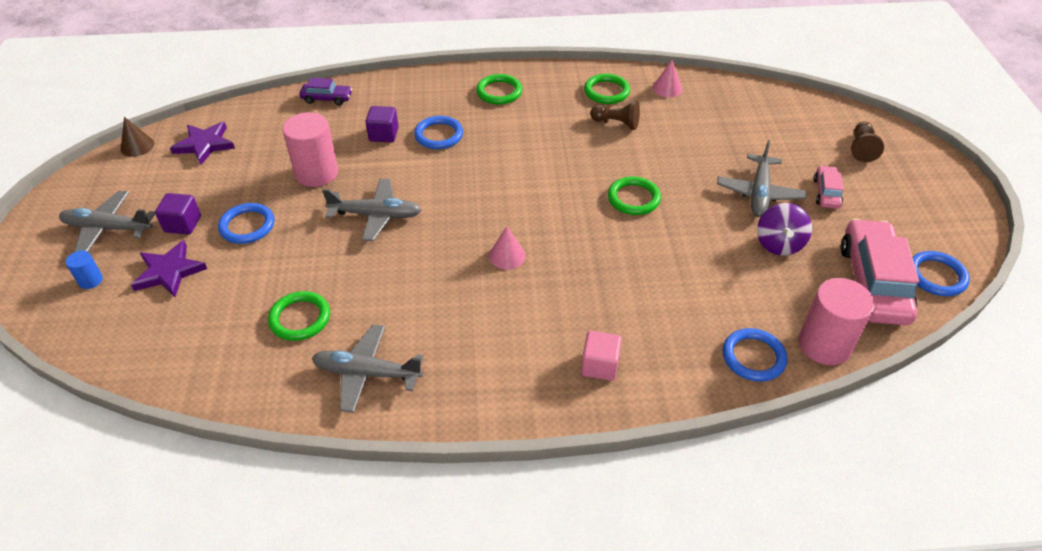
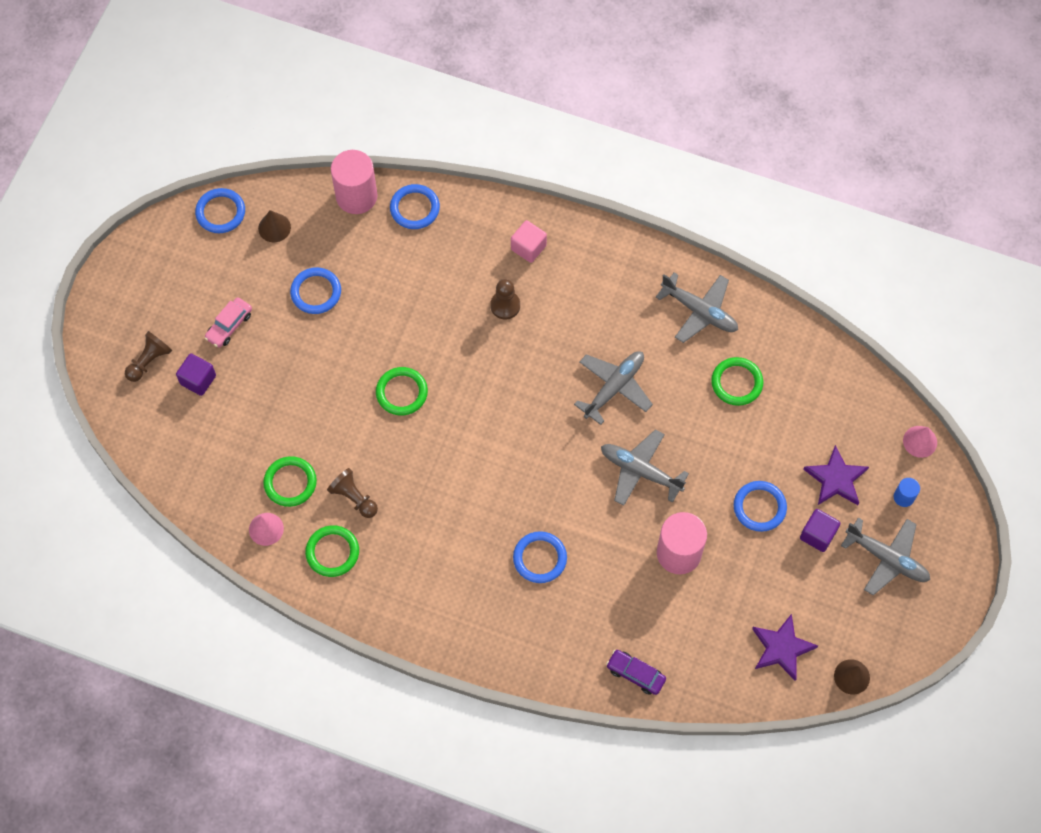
camera: 155 degrees left, 20 degrees up
purple cube [365,106,399,143] -> purple cube moved to [176,353,216,396]
green ring [476,74,522,104] -> green ring moved to [263,456,317,507]
pink cone [489,226,526,269] -> pink cone moved to [903,426,937,458]
grey plane [717,140,806,217] -> grey plane moved to [574,351,653,425]
purple spinning top [757,203,812,256] -> blue ring [290,267,341,314]
pink car [841,218,919,325] -> brown cone [258,210,291,242]
none -> brown pawn [490,279,520,319]

